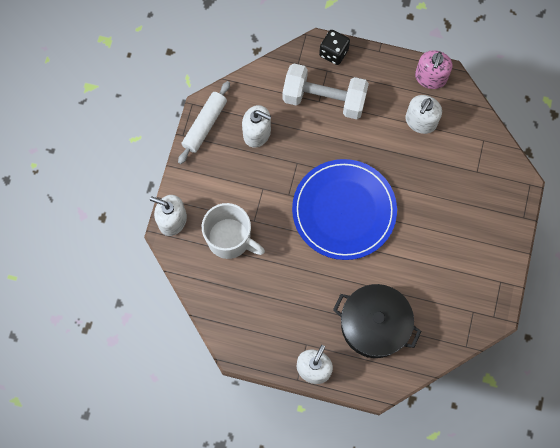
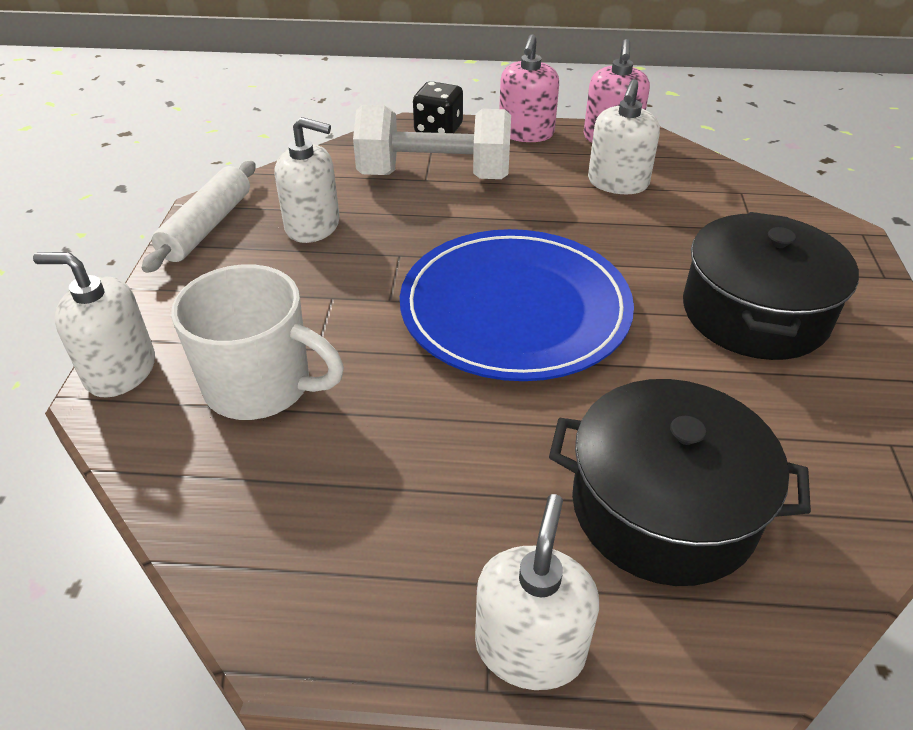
camera: 10 degrees left, 30 degrees down
none -> pink soap dispenser [499,34,559,142]
none -> black pot [683,212,859,360]

